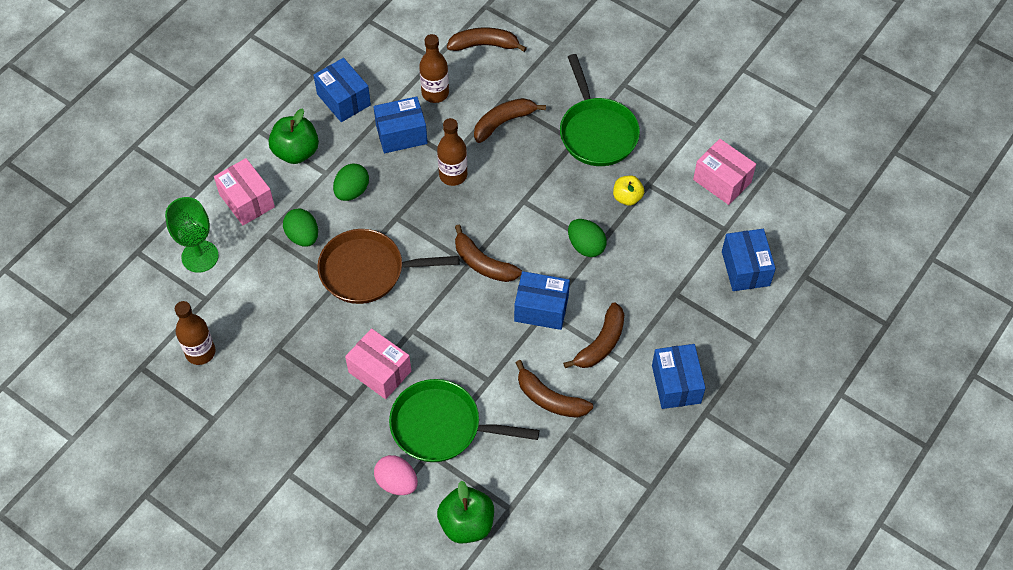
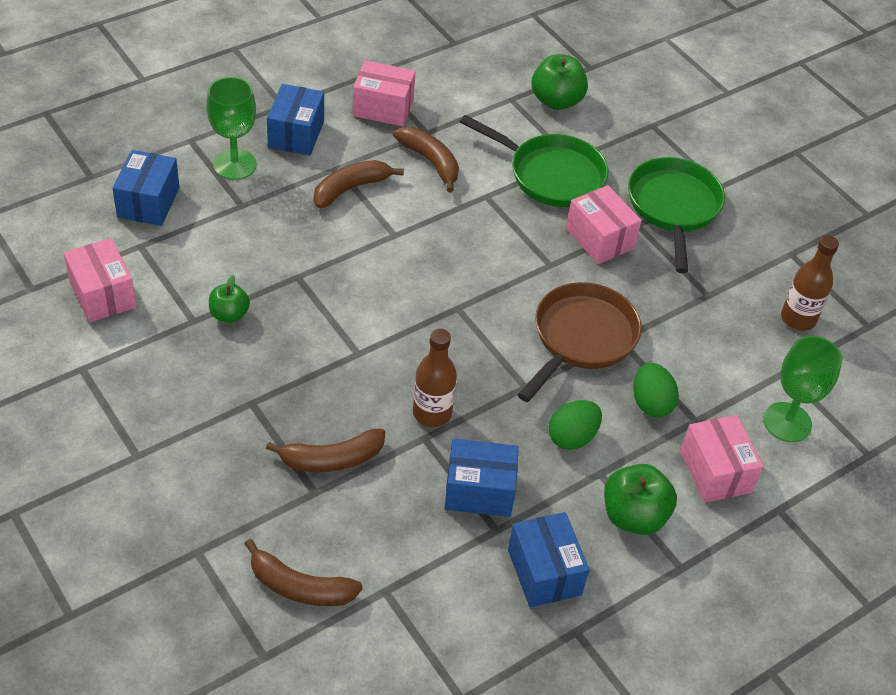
camera: 165 degrees left, 10 degrees down
brown pan [317,229,460,304] -> brown pan turned 75 degrees counterclockwise [518,282,642,402]
pink egg [374,455,418,495] -> none
brown bottle [419,34,449,103] -> none
brown banana [455,225,522,282] -> none
blue box [514,271,570,330] -> none
green pan [560,54,640,166] -> green pan moved to [628,157,725,273]
green egg [568,219,607,257] -> none
yellow apple [613,176,644,206] -> green apple [209,275,250,323]
none -> green goblet [206,77,257,180]
none -> pink box [353,60,416,126]

